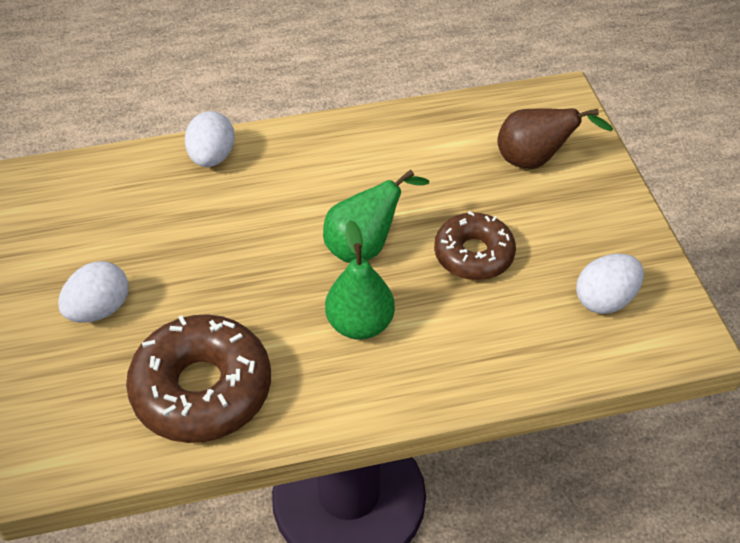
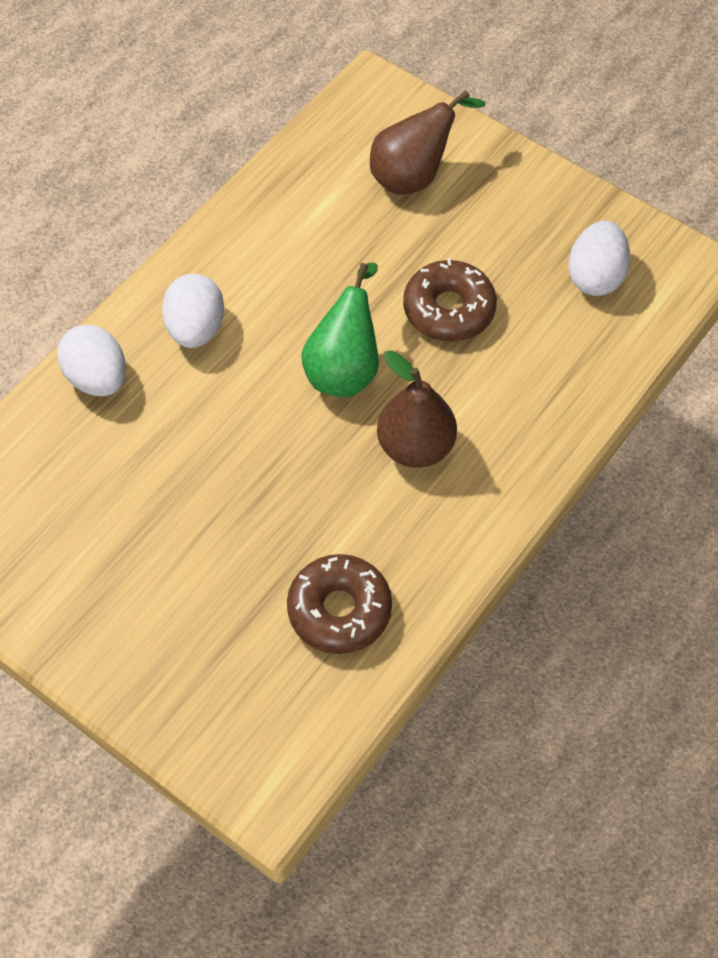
camera: 40 degrees left, 10 degrees up
white egg [58,261,129,323] -> white egg moved to [162,274,224,348]
brown donut [126,314,271,443] -> brown donut [287,554,392,654], size x0.64
green pear [325,220,395,340] -> brown pear [377,350,457,468]

